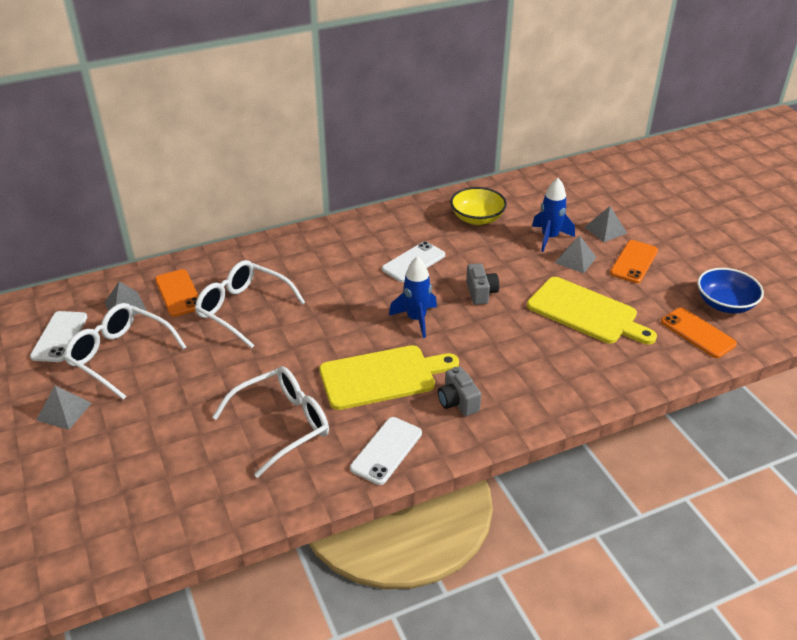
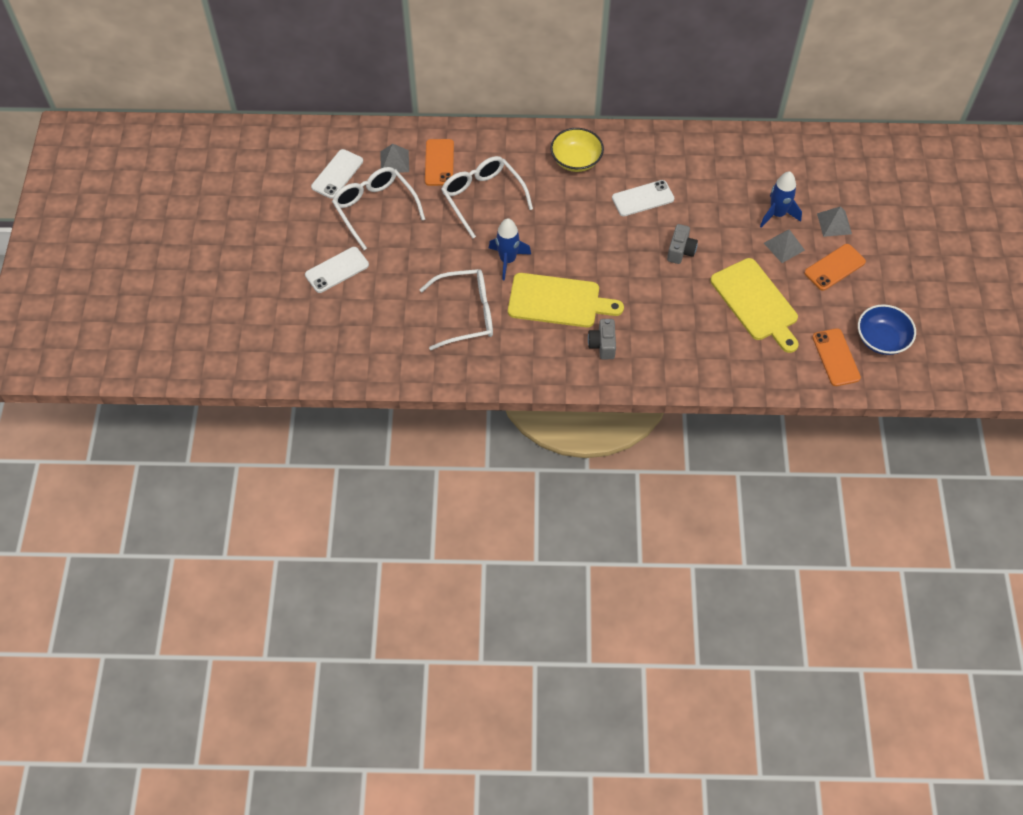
camera: 25 degrees right, 20 degrees up
grey pyramid [36,386,92,430] -> none
white phone [350,417,422,485] -> white phone moved to [305,247,369,293]
blue rocket [389,256,437,338] -> blue rocket moved to [489,218,531,281]
yellow bowl [450,187,507,225] -> yellow bowl moved to [550,128,604,172]

